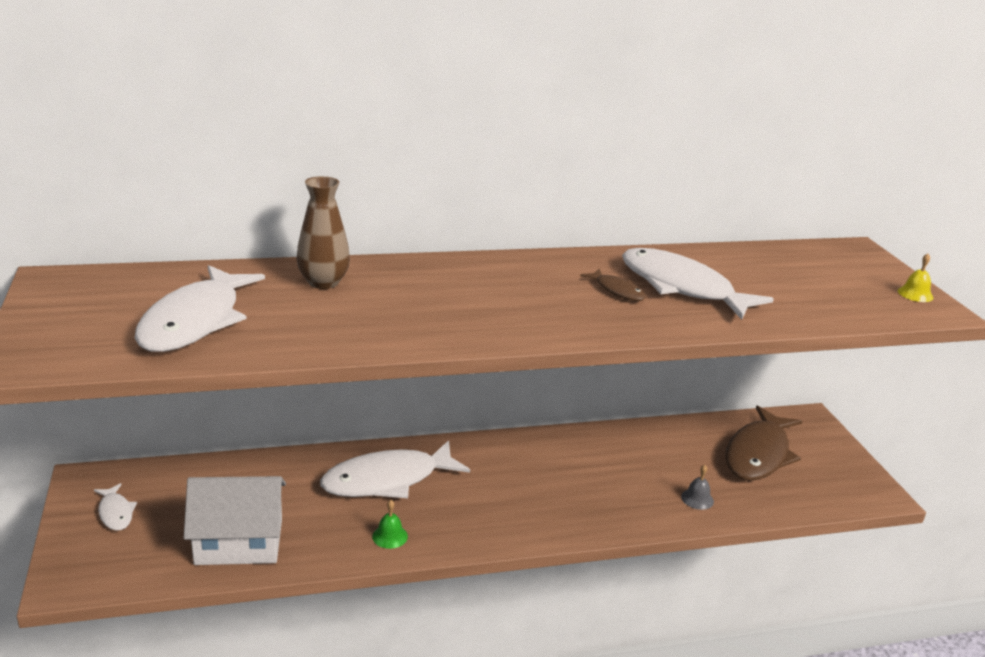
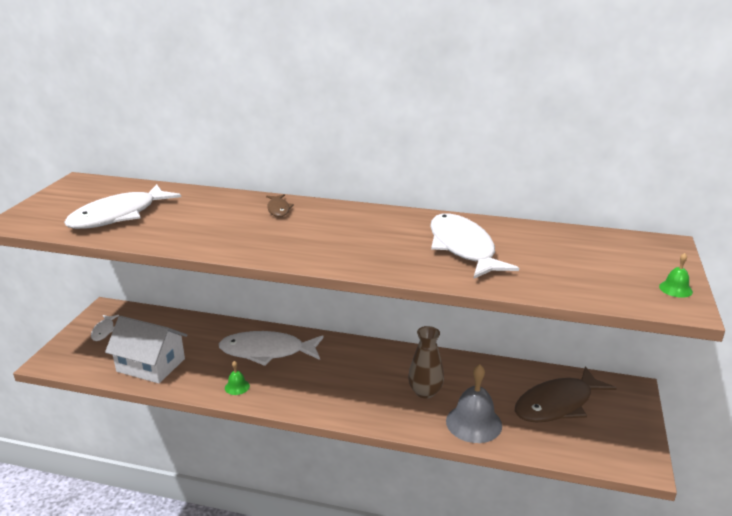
camera: 30 degrees right, 0 degrees up
brown vase [297,176,350,289] -> brown vase moved to [408,326,444,399]
brown fish [580,269,646,301] -> brown fish moved to [266,194,294,217]
grey bell [681,465,714,510] -> grey bell [446,364,502,443], size x2.11
yellow bell [897,254,934,302] -> green bell [659,253,693,298]

